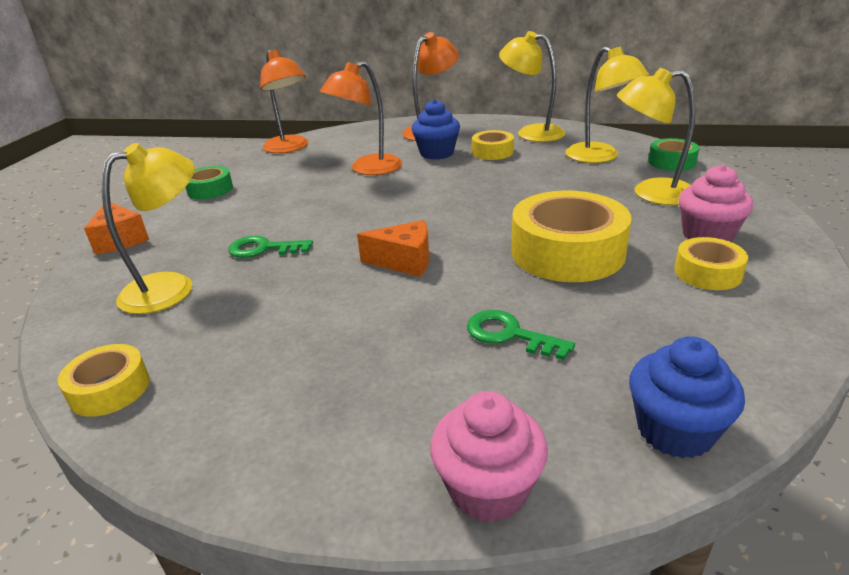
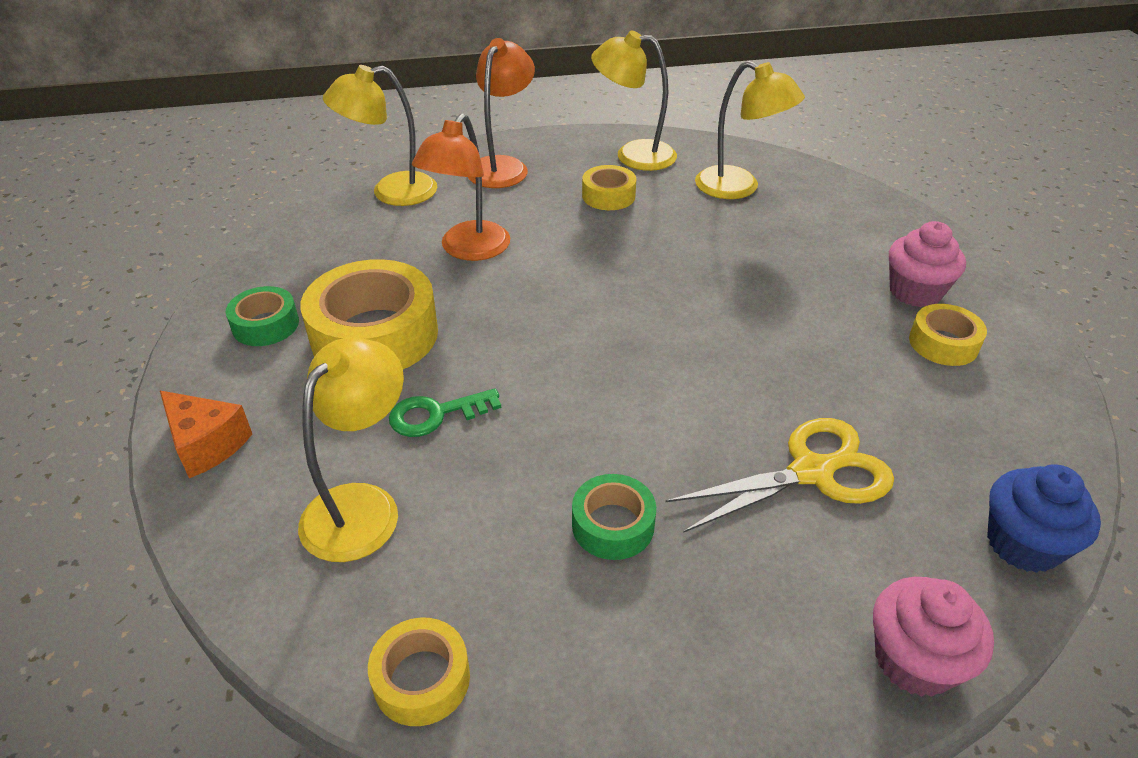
camera: 25 degrees left, 10 degrees up
orange lamp [260,50,308,153] -> none
orange cheese [357,220,429,277] -> none
blue cupcake [412,99,460,160] -> none
green key [467,310,575,360] -> yellow scissors [666,418,894,533]
yellow tape [511,190,632,282] -> yellow tape moved to [300,259,438,369]
yellow lamp [617,68,696,205] -> yellow lamp moved to [323,65,437,206]
green tape [648,138,699,171] -> green tape moved to [572,474,656,560]

